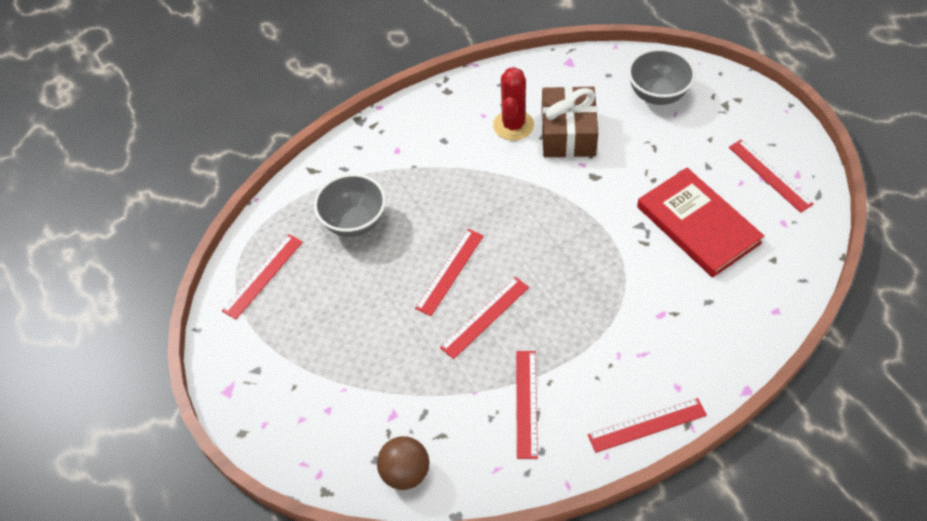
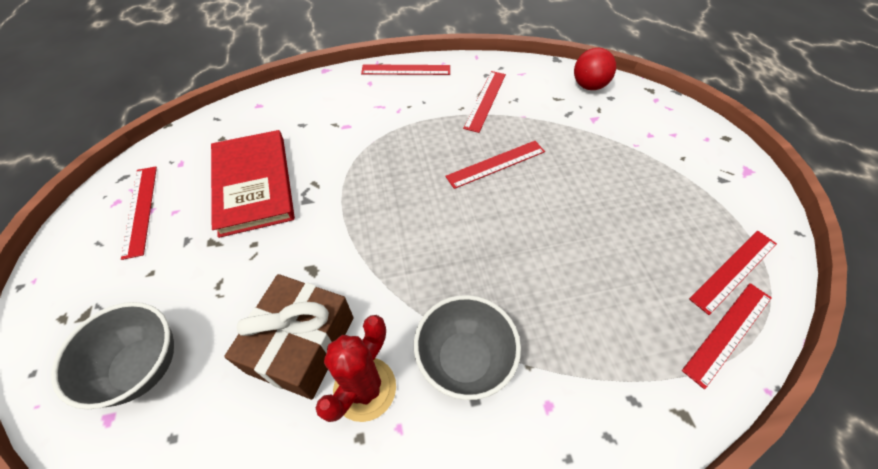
camera: 165 degrees left, 0 degrees up
grey bowl [314,174,386,237] -> grey bowl moved to [414,295,521,400]
brown ball [377,436,430,490] -> red ball [574,48,616,90]
red ruler [415,229,484,316] -> red ruler moved to [682,283,772,389]

